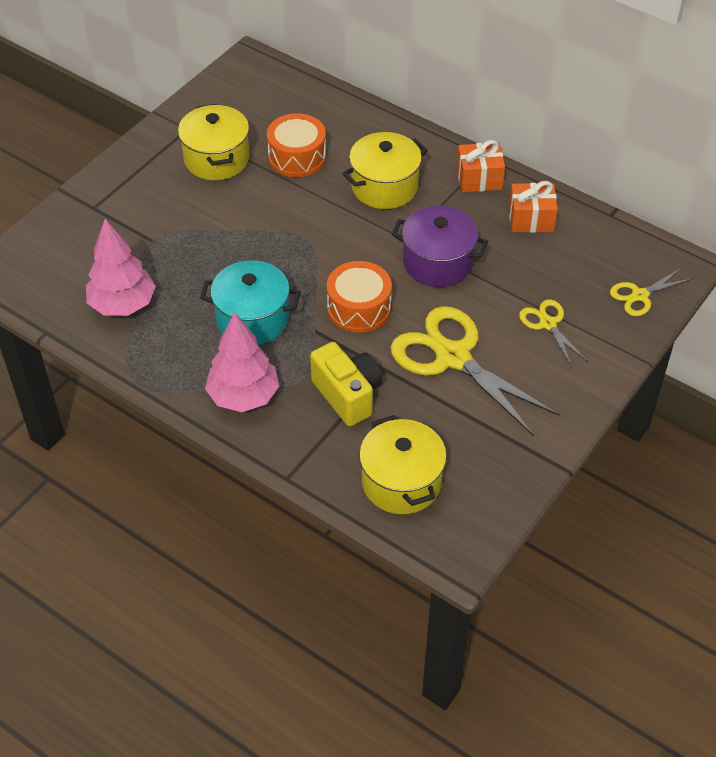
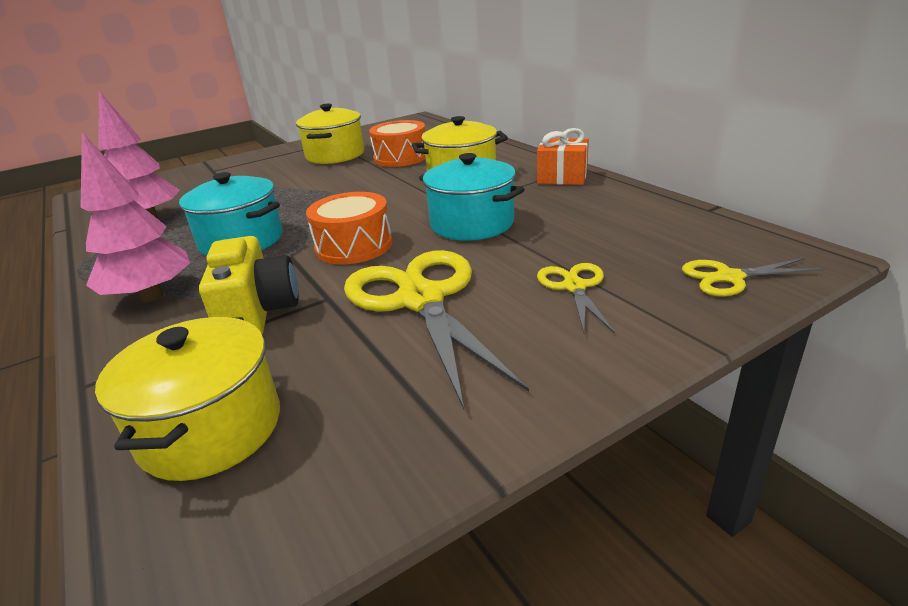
camera: 25 degrees right, 20 degrees down
purple pot [391,206,488,287] -> turquoise pot [419,153,525,241]
orange gift [509,181,558,233] -> none

